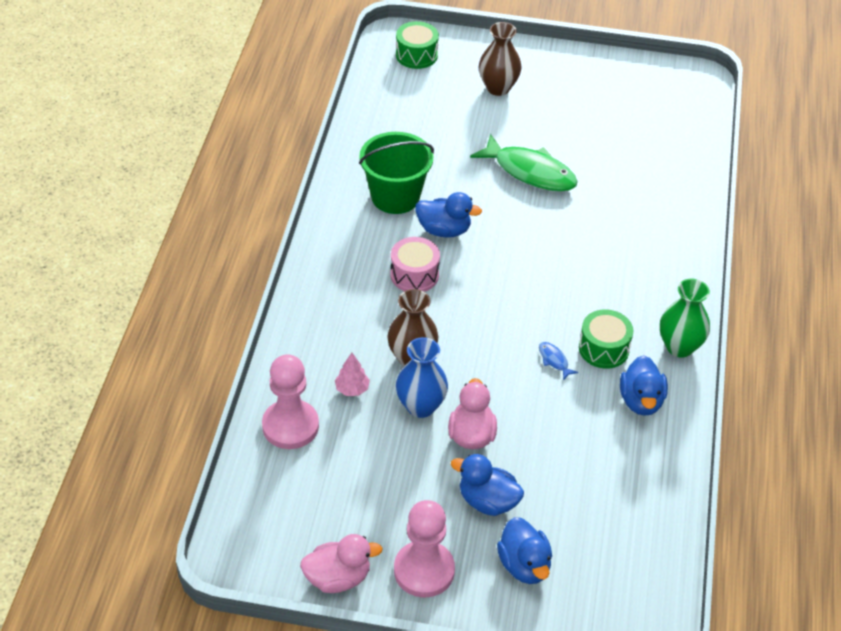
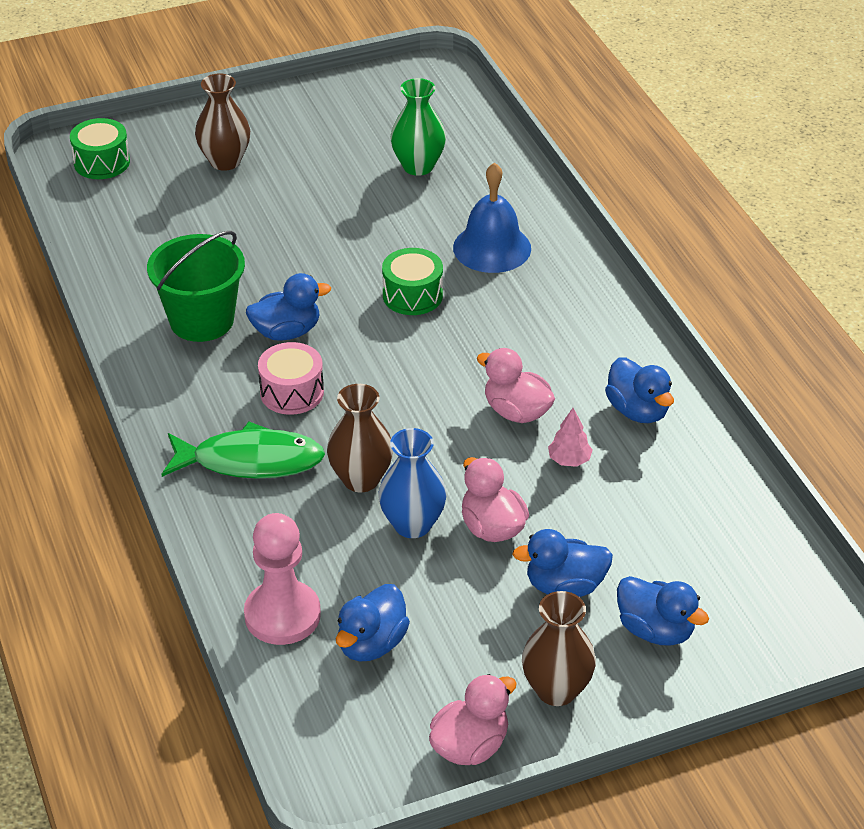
camera: 30 degrees left, 5 degrees down
pink tree [335,353,370,396] -> pink tree moved to [548,408,593,467]
pink pawn [394,500,455,597] -> brown vase [522,591,596,706]
green fish [470,134,578,192] -> green fish moved to [161,421,325,479]
blue fish [539,342,578,380] -> pink duck [477,348,555,423]
green drum [579,310,633,368] -> green drum moved to [382,248,443,315]
green vase [660,279,710,358] -> green vase moved to [390,78,446,176]
none -> blue duck [336,584,410,661]
none -> blue bell [453,162,531,273]

